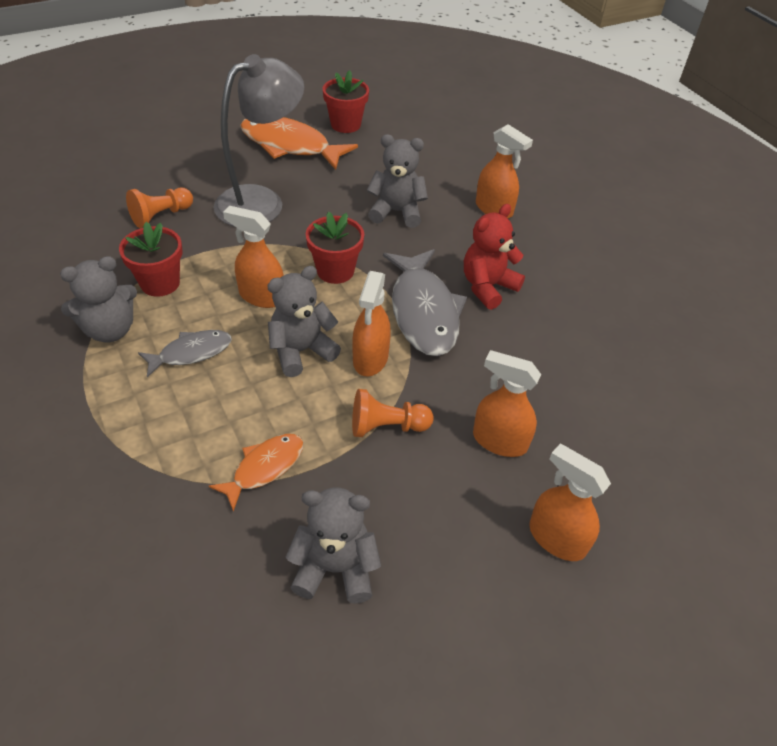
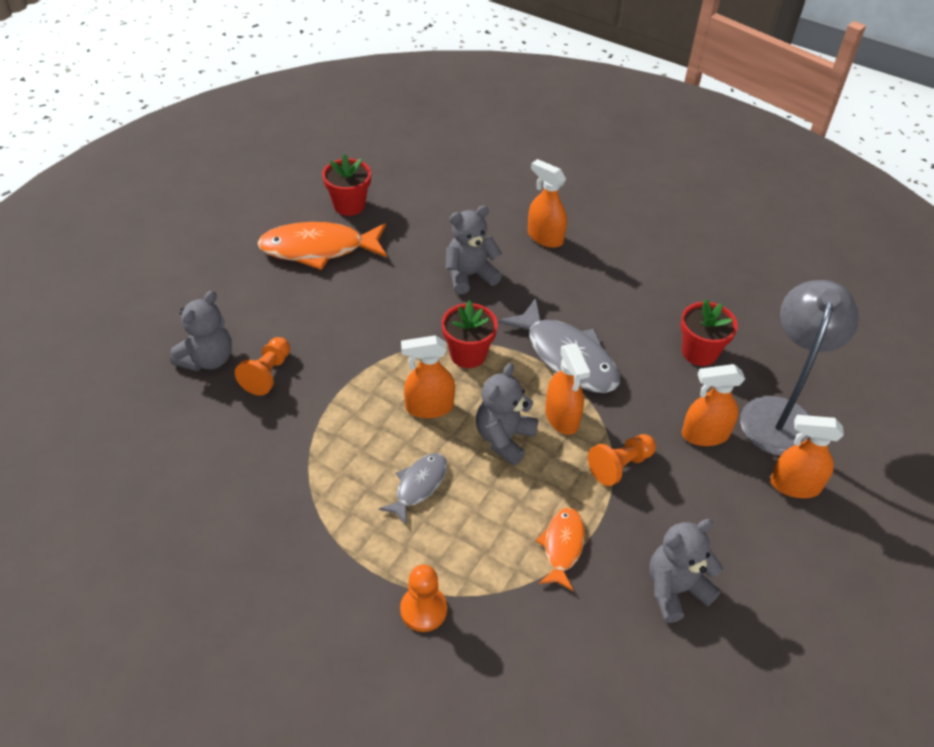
camera: 30 degrees left, 0 degrees up
grey teddy bear [60,256,137,342] -> grey teddy bear moved to [170,291,232,371]
red flower pot [119,222,182,297] -> red flower pot moved to [681,299,738,366]
grey lamp [213,54,304,226] -> grey lamp moved to [740,280,859,456]
red teddy bear [464,204,525,310] -> none
orange spray bottle [476,124,533,218] -> orange spray bottle turned 150 degrees counterclockwise [528,159,567,248]
none -> orange pawn [400,565,447,632]

